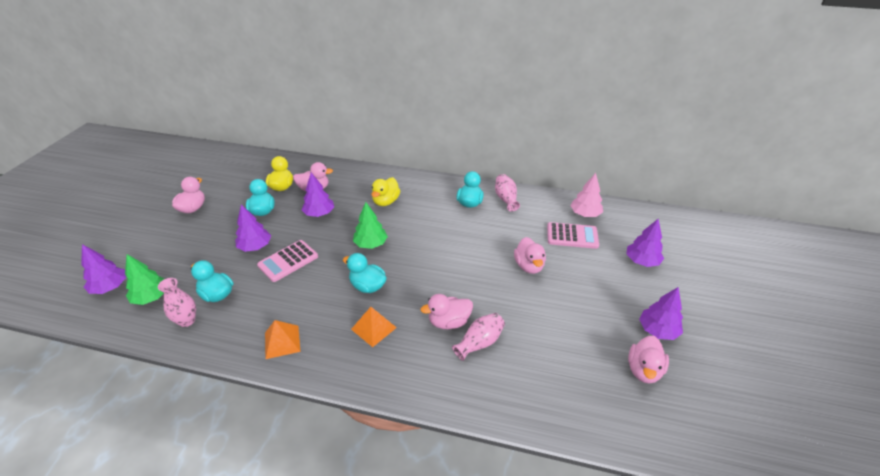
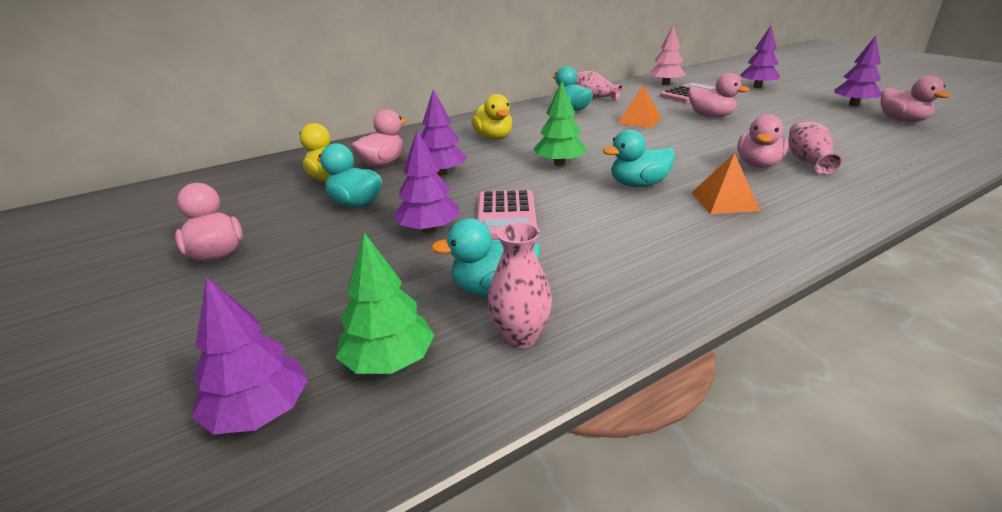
camera: 45 degrees left, 10 degrees down
orange pyramid [265,320,300,359] -> orange pyramid moved to [618,85,661,128]

